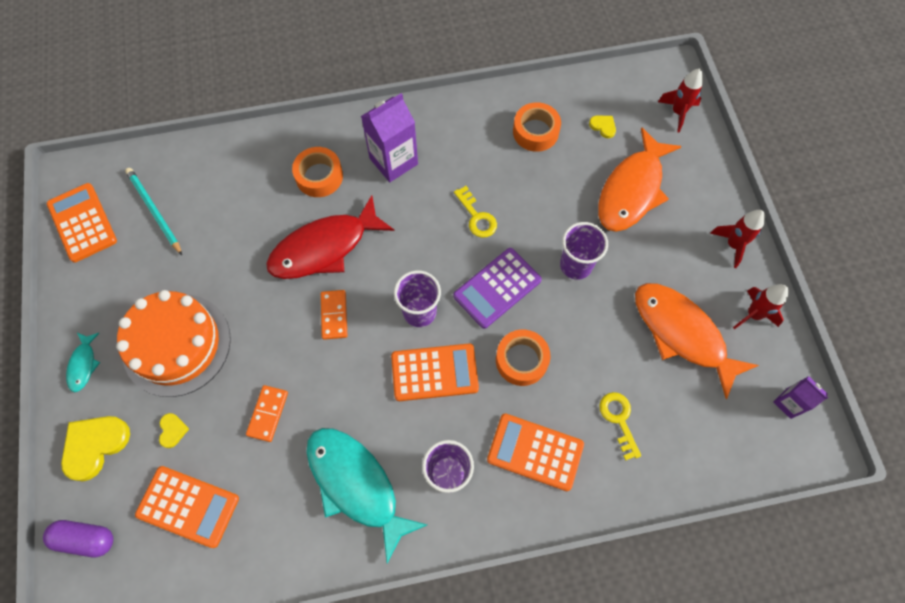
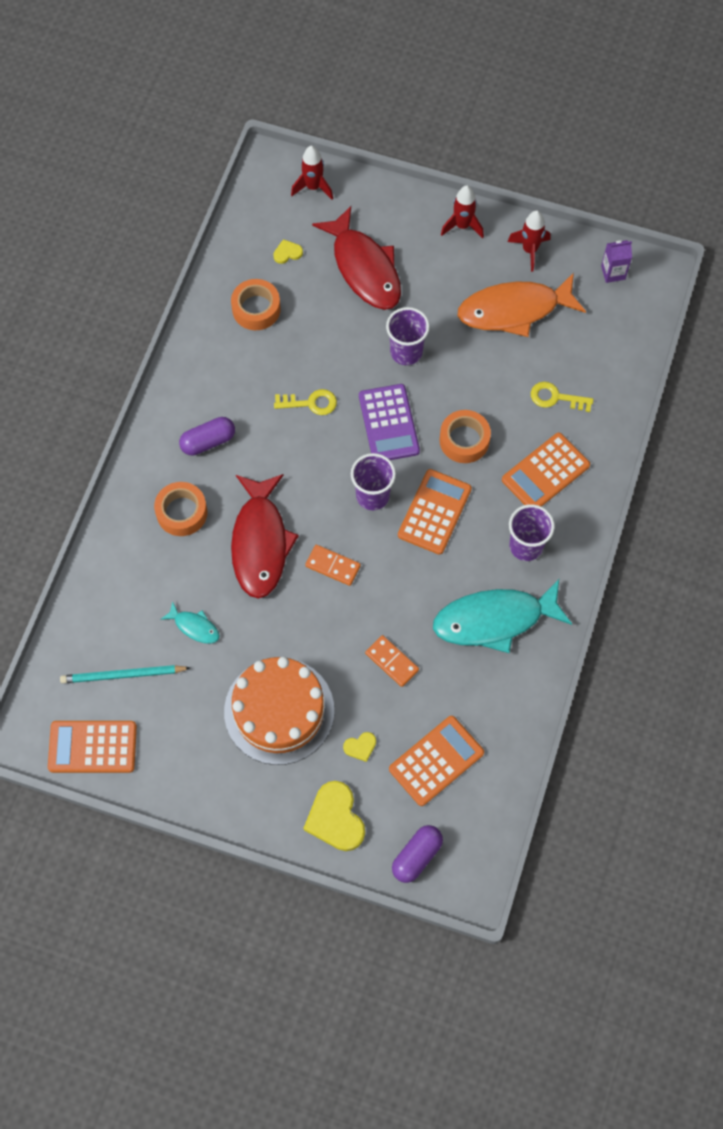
camera: 60 degrees left, 0 degrees up
turquoise fish [66,333,100,392] -> turquoise fish moved to [160,602,220,644]
yellow heart [159,413,189,448] -> yellow heart turned 135 degrees clockwise [343,732,376,762]
purple carton [361,93,418,182] -> purple capsule [179,417,235,455]
orange fish [598,127,682,232] -> red fish [312,206,401,310]

